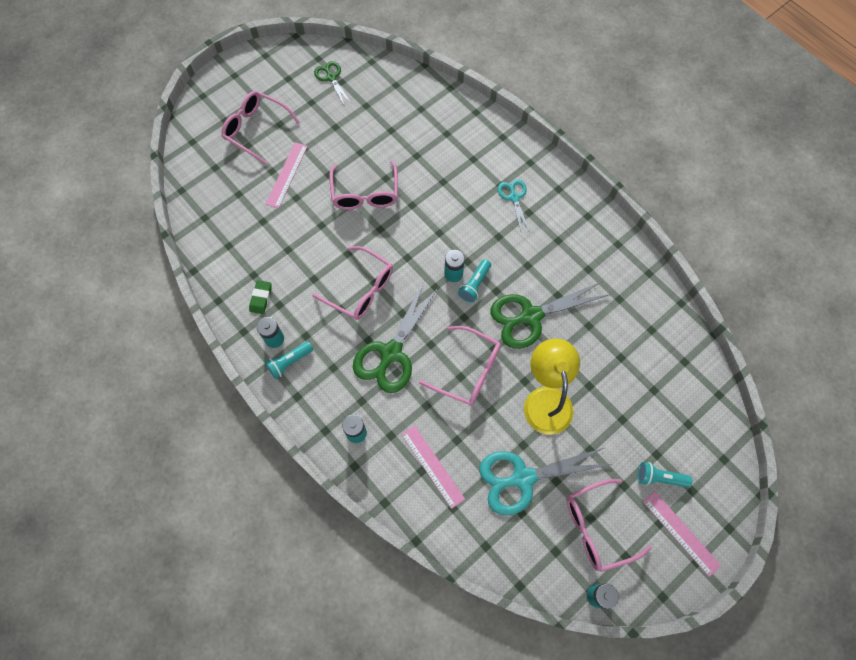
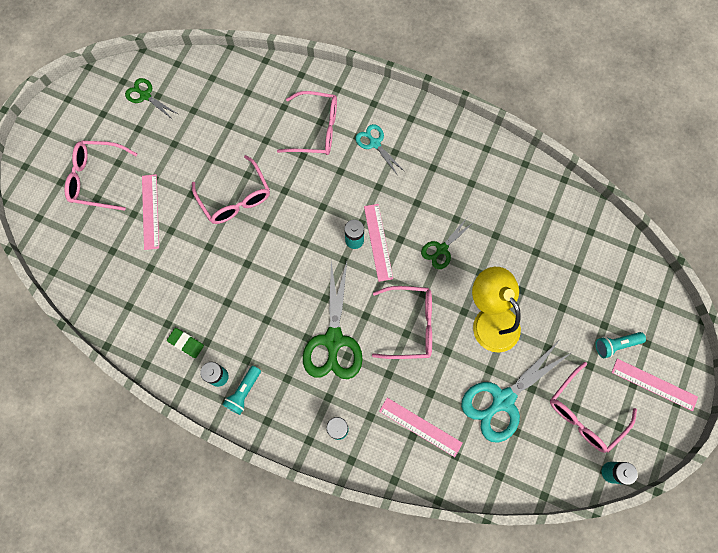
camera: 25 degrees left, 5 degrees up
green eraser [249,280,272,314] -> green eraser turned 45 degrees counterclockwise [167,328,204,358]
pink glasses [312,246,393,320] -> pink glasses moved to [277,91,337,155]
turquoise flashlight [458,259,491,303] -> pink ruler [364,204,393,282]
green scissors [491,281,611,349] -> green scissors [421,218,474,269], size x0.54

